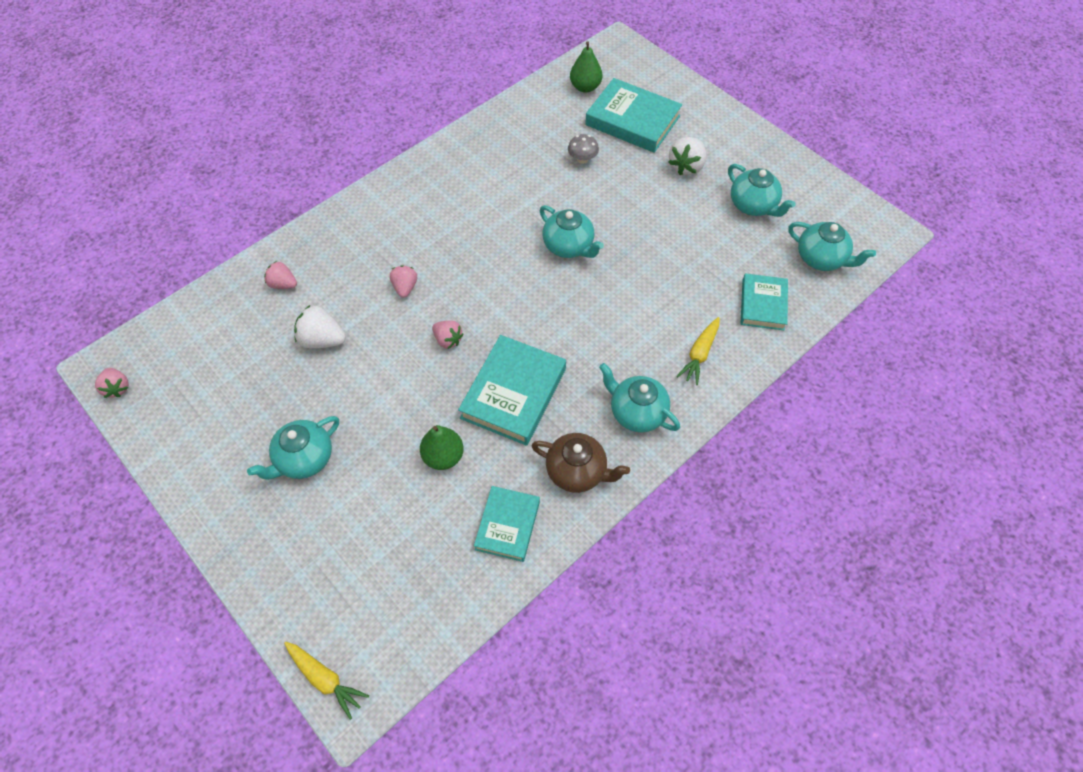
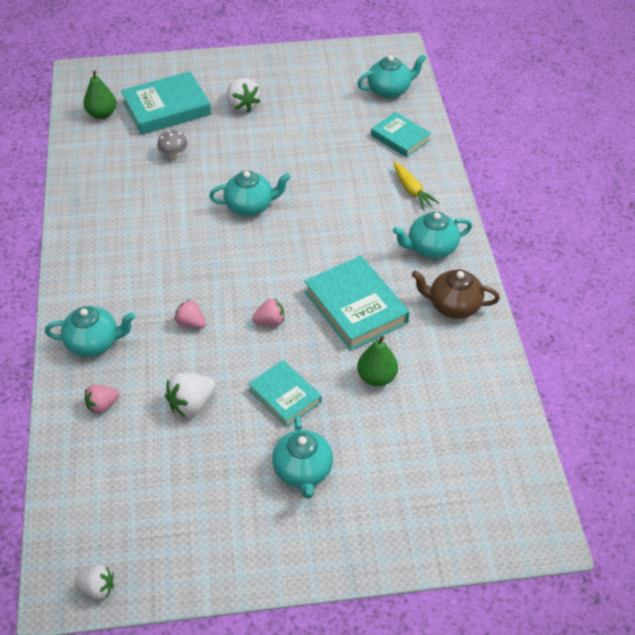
camera: 55 degrees left, 10 degrees down
pink strawberry [95,368,129,398] -> white strawberry [74,565,113,600]
yellow carrot [284,642,369,720] -> none
turquoise book [474,486,540,562] -> turquoise book moved to [248,360,322,427]
brown teapot [531,433,630,493] -> brown teapot turned 135 degrees counterclockwise [412,269,500,319]
turquoise teapot [728,164,796,217] -> turquoise teapot moved to [45,306,135,357]

